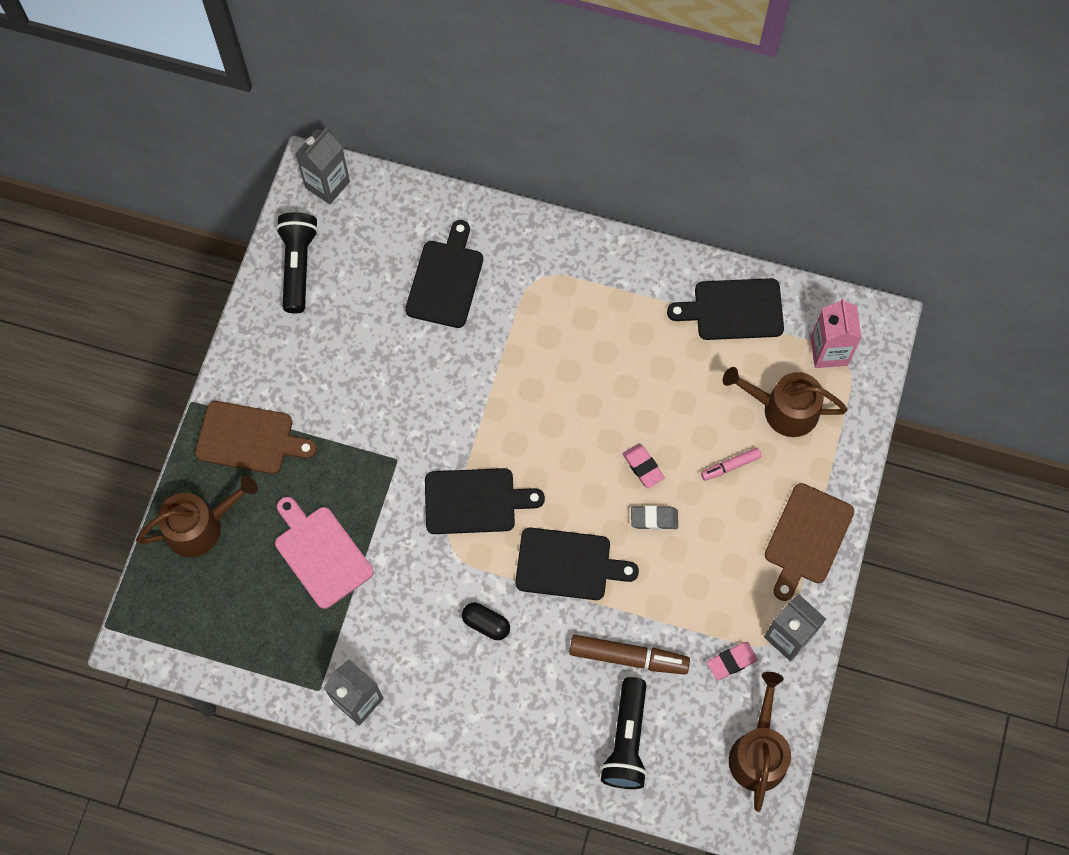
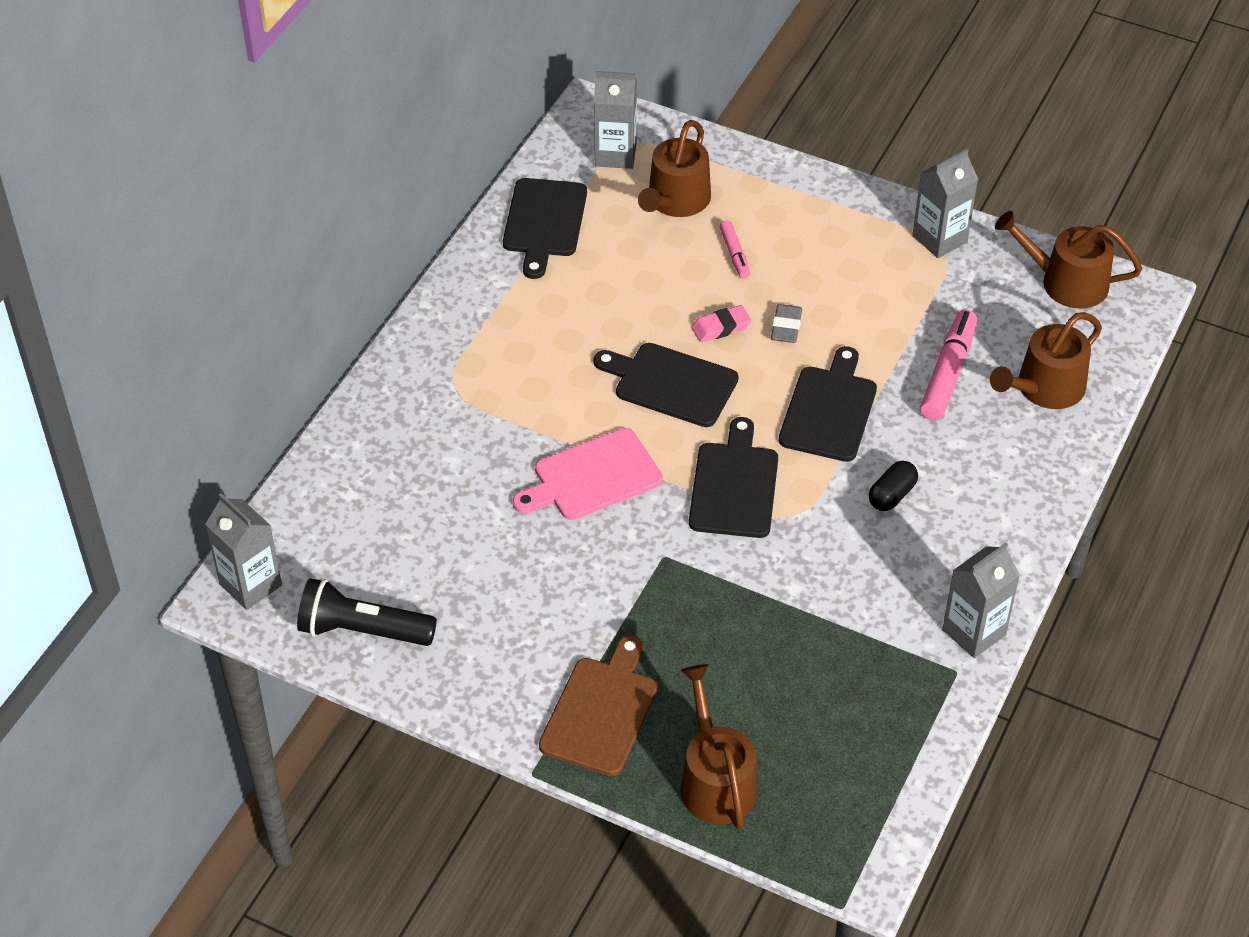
camera: 80 degrees left, 20 degrees down
pink cutting board [275,497,373,609] -> pink cutting board moved to [513,428,663,520]
black cutting board [405,220,483,328] -> black cutting board moved to [594,343,739,427]
brown marker [569,635,690,674] -> pink marker [920,310,977,421]
black flashlight [600,677,647,789] -> brown watering can [990,312,1102,409]
pink eraser [707,642,758,680] -> none
brown cutting board [765,483,855,601] -> none
pink carton [811,298,862,368] -> grey carton [594,71,637,169]

